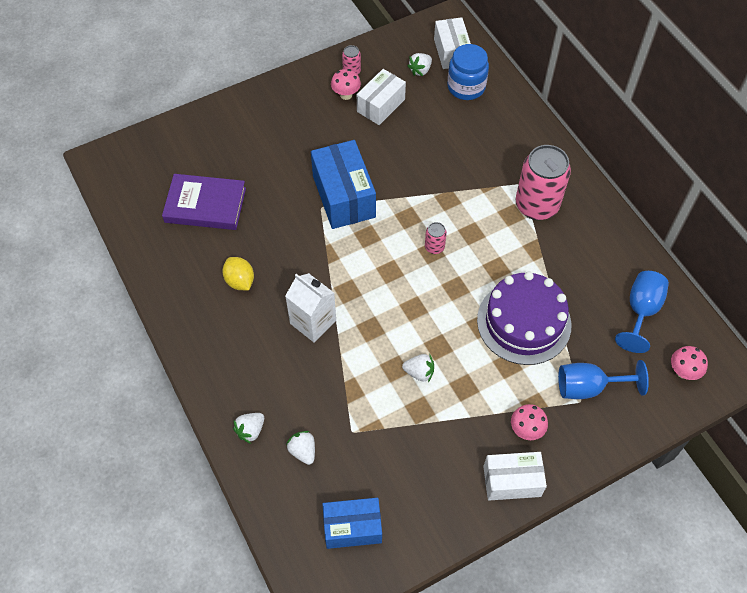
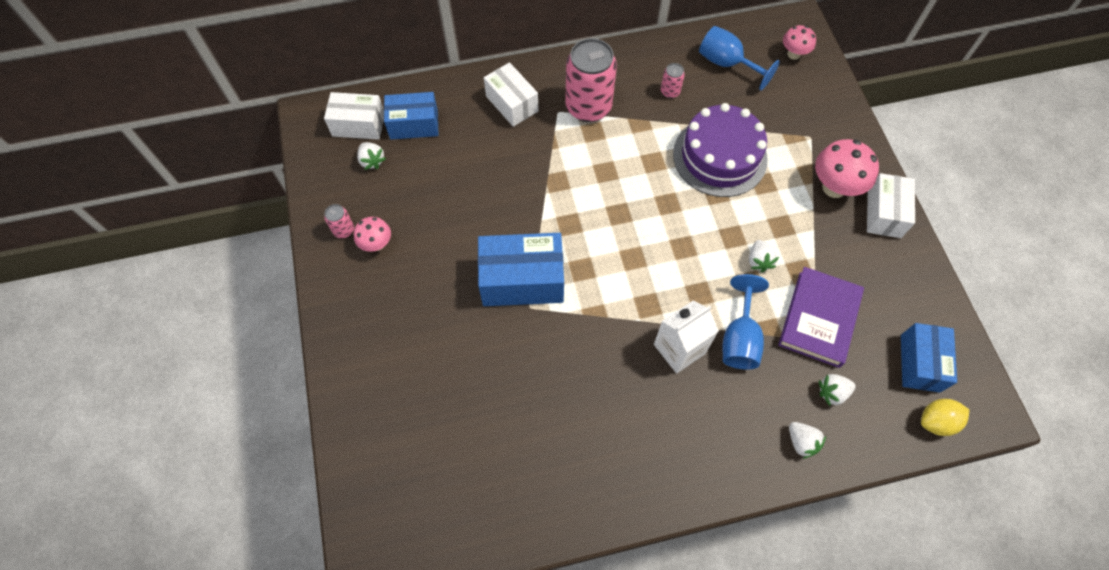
camera: 75 degrees left, 5 degrees up
purple book [162,174,246,230] -> purple book moved to [778,267,864,368]
yellow lemon [222,257,254,290] -> yellow lemon moved to [921,399,969,436]
white box [357,69,406,125] -> white box moved to [484,62,539,127]
white strawberry [402,354,434,382] -> white strawberry turned 150 degrees clockwise [749,240,779,272]
pink can [425,222,447,254] -> pink can moved to [661,63,685,98]
blue jar [448,44,489,100] -> blue box [384,92,438,140]
pink mushroom [511,404,548,440] -> pink mushroom [815,139,879,198], size x1.68
blue goblet [558,360,649,399] -> blue goblet moved to [723,274,769,370]

